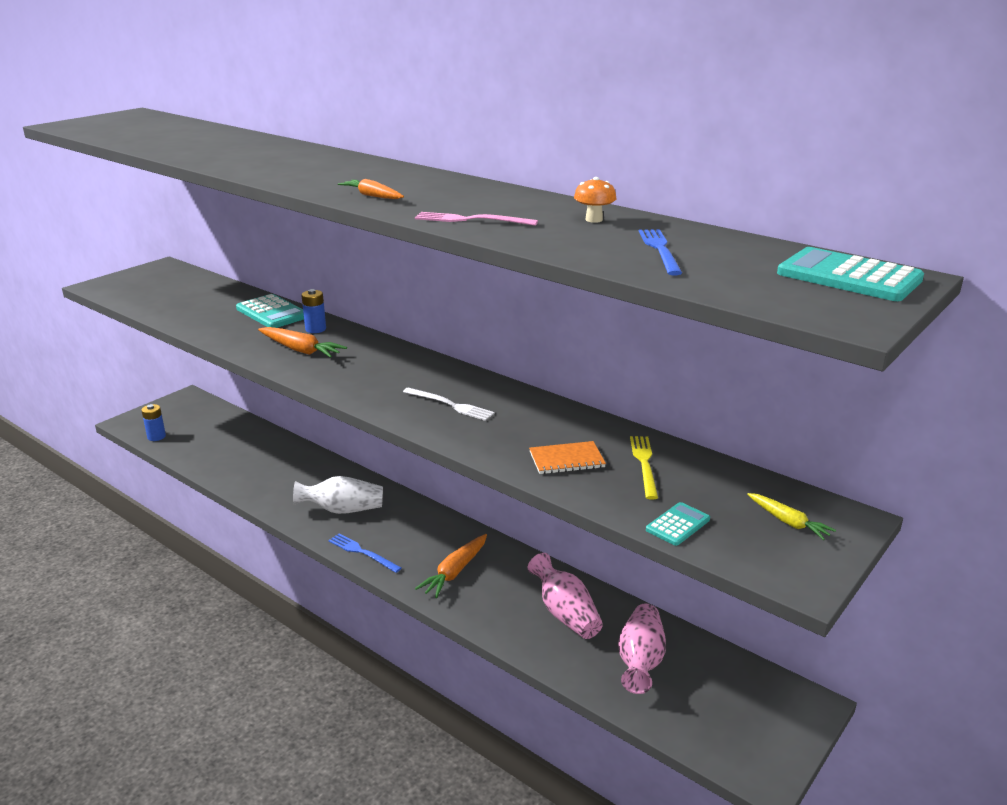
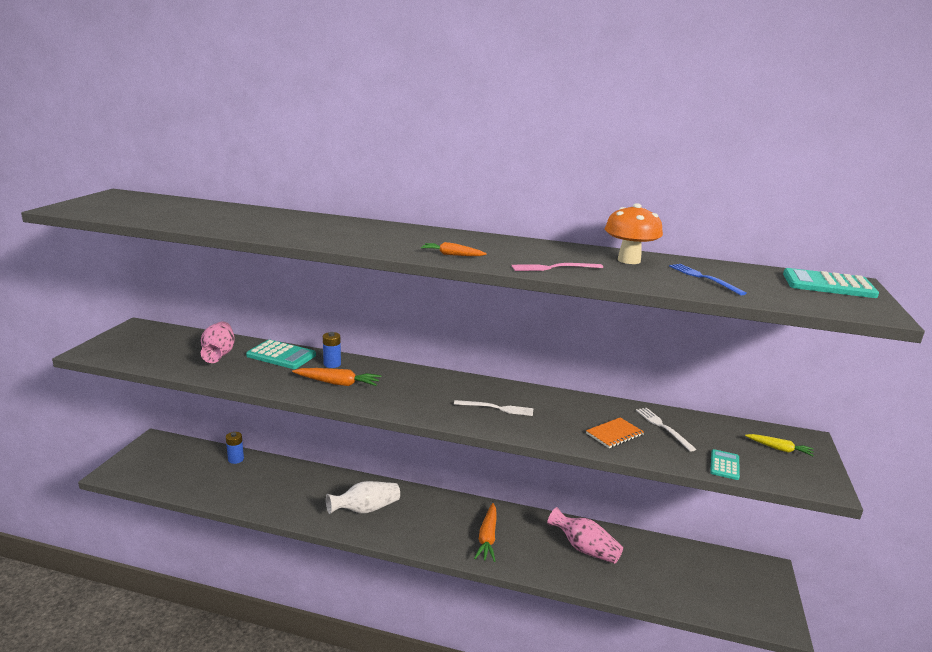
camera: 25 degrees left, 5 degrees down
blue battery [141,404,166,441] -> blue battery moved to [226,432,244,464]
blue fork [328,533,402,573] -> none
orange mushroom [574,177,617,223] -> orange mushroom [605,203,663,264], size x1.88
pink vase [618,604,666,694] -> pink vase moved to [201,322,235,363]
yellow fork [630,436,658,499] -> white fork [636,408,696,452]

